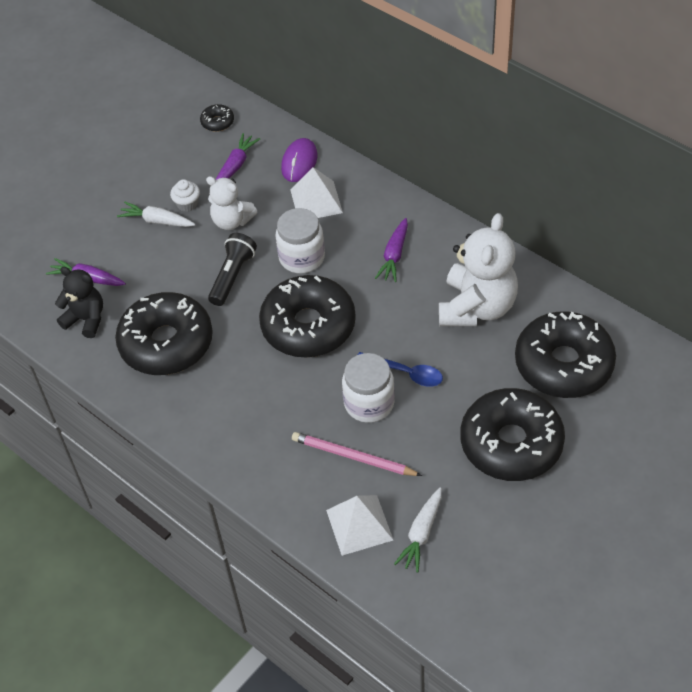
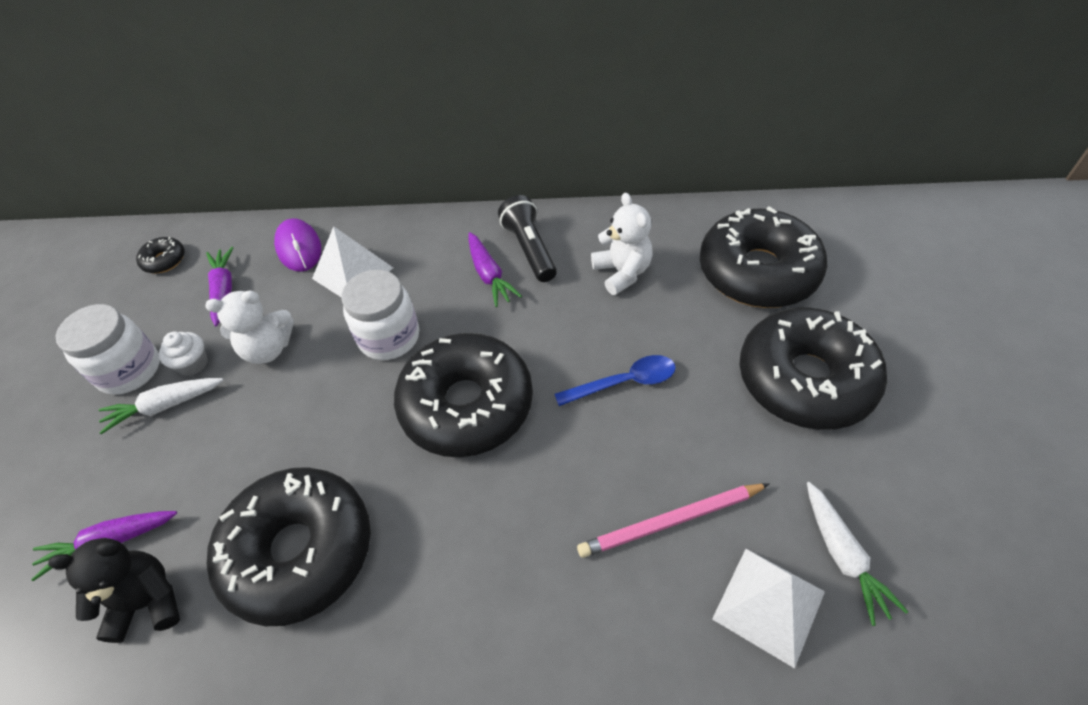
camera: 40 degrees left, 0 degrees up
black flashlight [208,233,257,306] -> black flashlight moved to [498,195,557,282]
white jar [342,353,395,423] -> white jar moved to [56,304,160,395]
white teddy bear [439,213,518,326] -> white teddy bear [591,193,653,295], size x0.59

